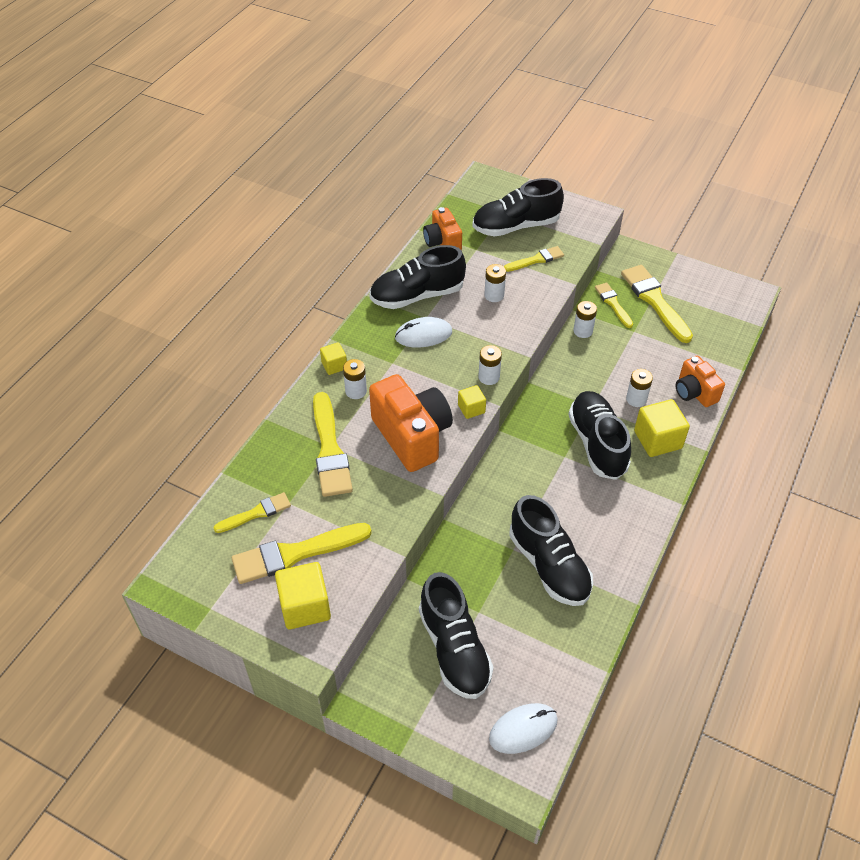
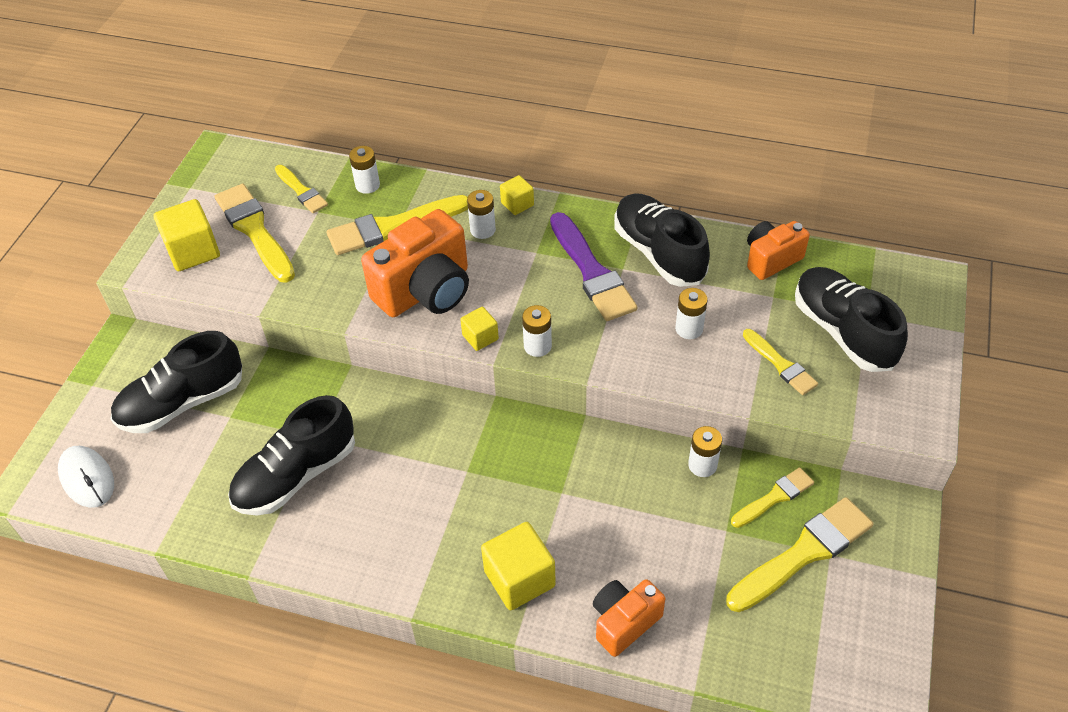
camera: 80 degrees right, 0 degrees up
white mouse [395,317,452,348] -> purple brush [550,212,637,321]
black shoe [568,391,631,480] -> none
white battery [626,369,653,407] -> white battery moved to [349,146,380,194]

